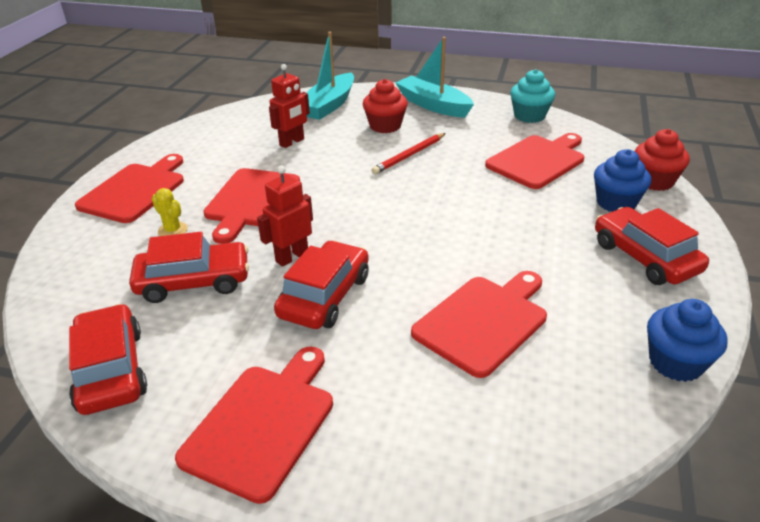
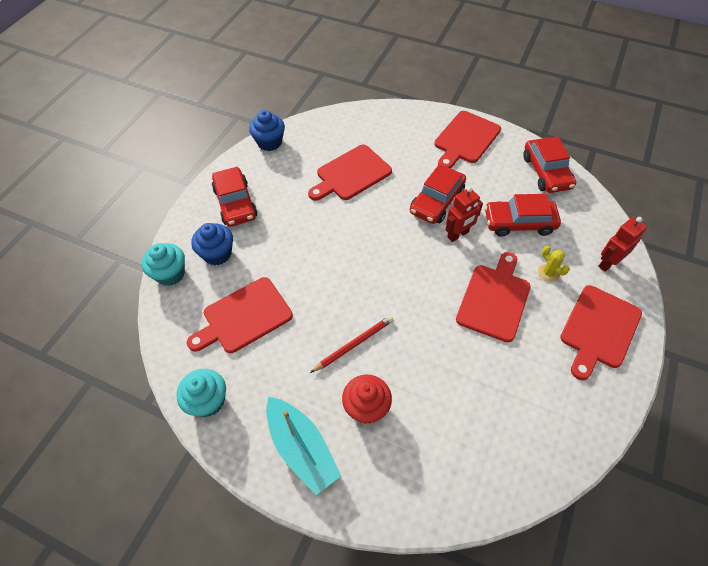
camera: 170 degrees left, 20 degrees up
red robot [269,64,310,148] -> red robot moved to [598,217,647,272]
turquoise boat [307,32,354,120] -> none
red cupcake [635,129,690,191] -> turquoise cupcake [142,243,185,286]

